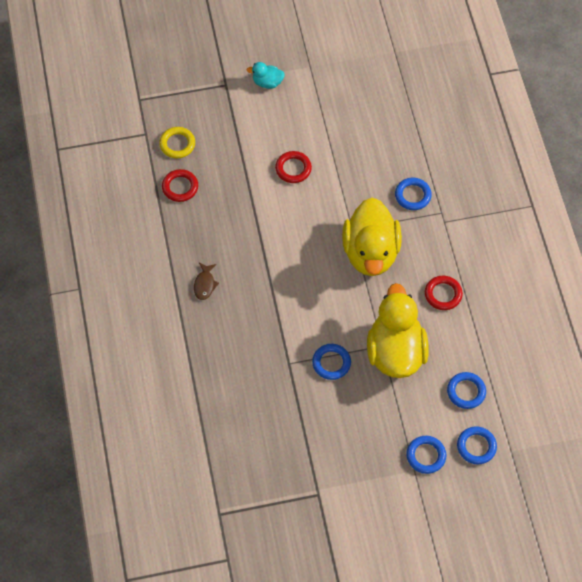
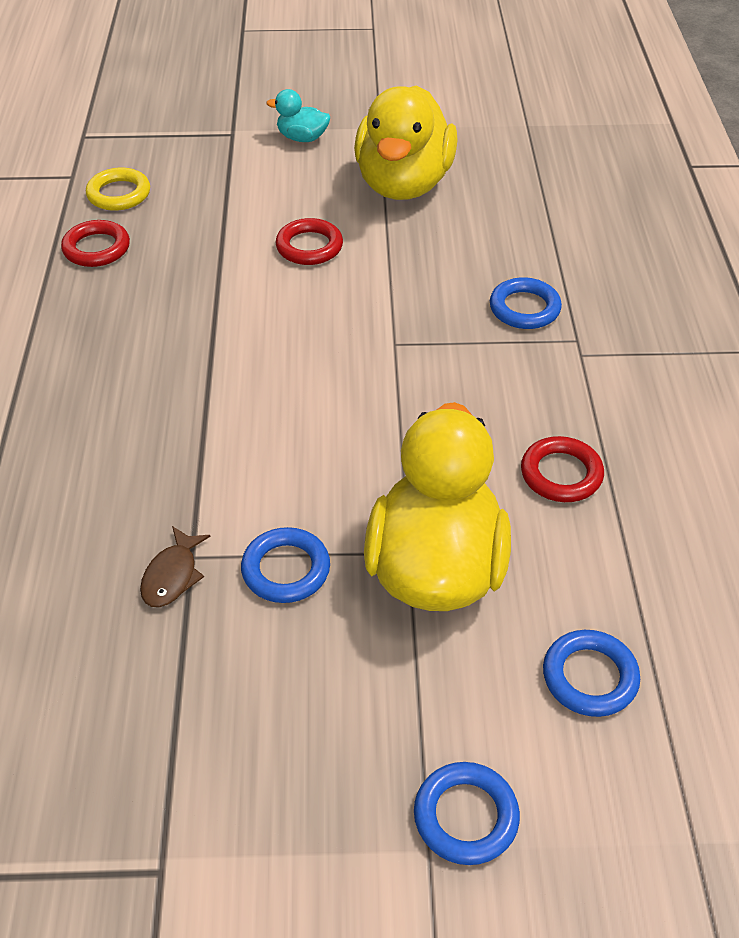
camera: 10 degrees right, 15 degrees down
brown fish [194,263,219,300] -> brown fish moved to [140,526,210,607]
yellow duck [342,198,402,276] -> yellow duck moved to [354,85,458,200]
blue ring [457,426,497,464] -> none

